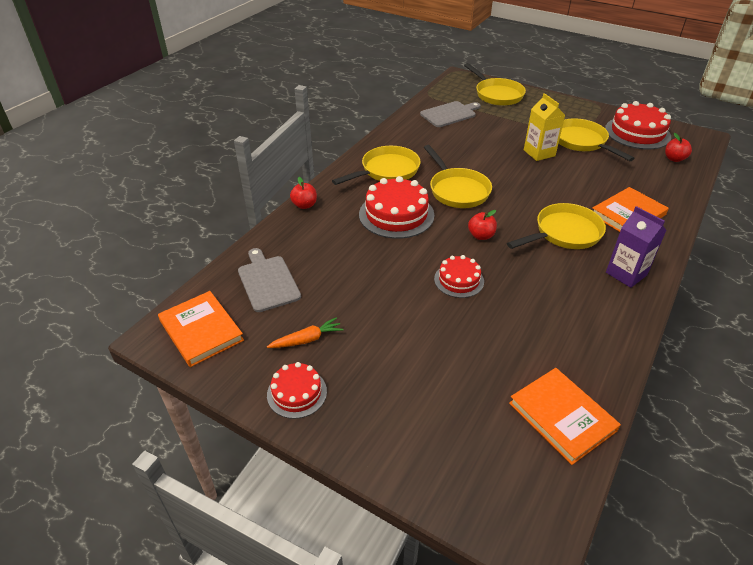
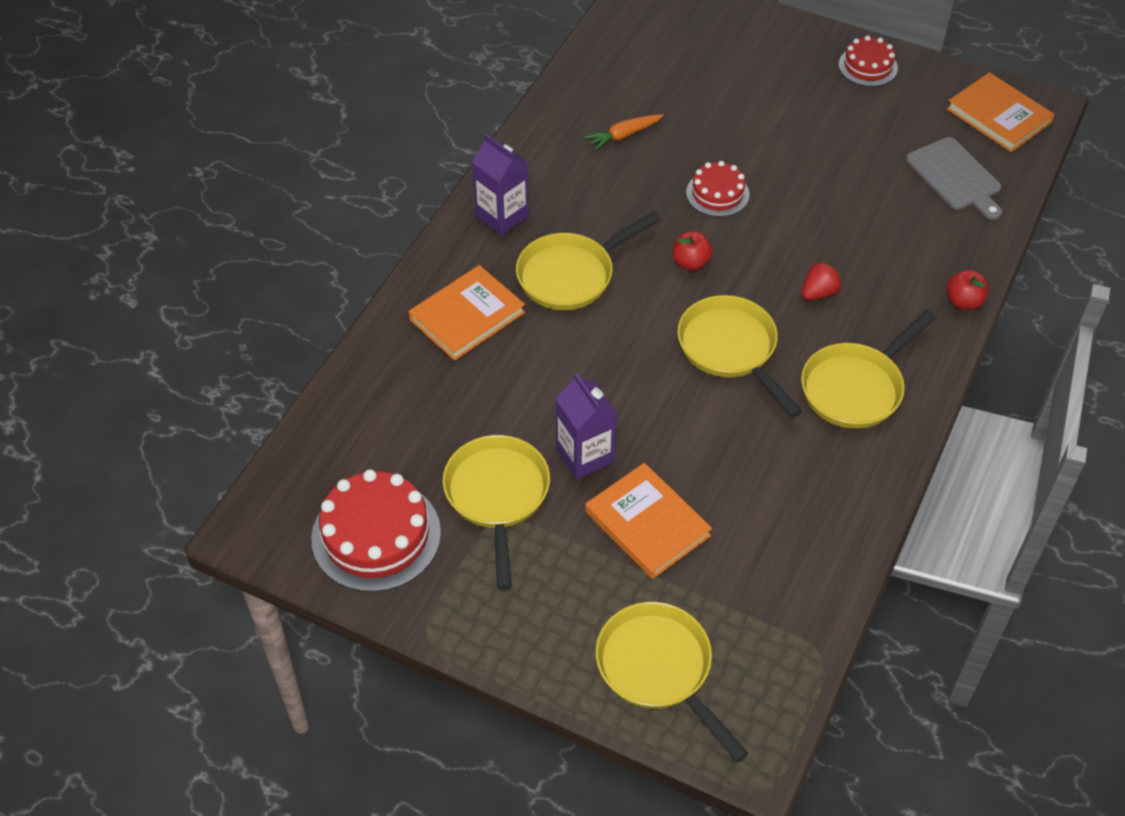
camera: 175 degrees right, 10 degrees up
orange carrot [267,317,343,348] -> orange carrot moved to [585,114,664,150]
red cake [359,176,434,239] -> red strawberry [801,260,842,300]
grey cutting board [420,101,481,127] -> none
orange book [509,368,621,465] -> orange book moved to [585,463,712,579]
yellow carton [524,93,565,161] -> purple carton [556,373,616,479]
yellow pan [559,118,634,161] -> yellow pan turned 150 degrees counterclockwise [443,435,550,590]
red apple [665,133,692,162] -> none

